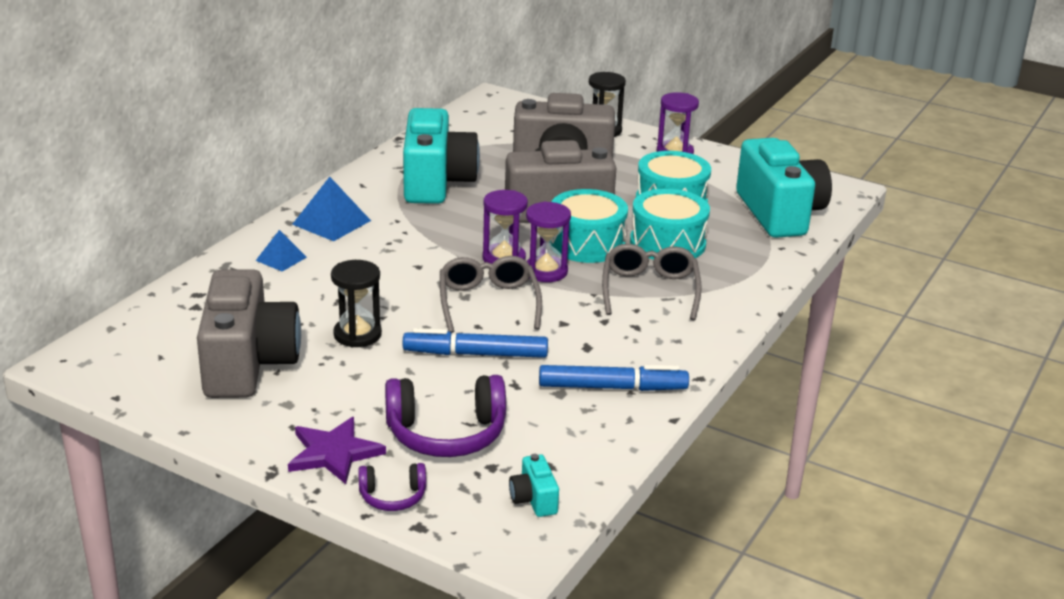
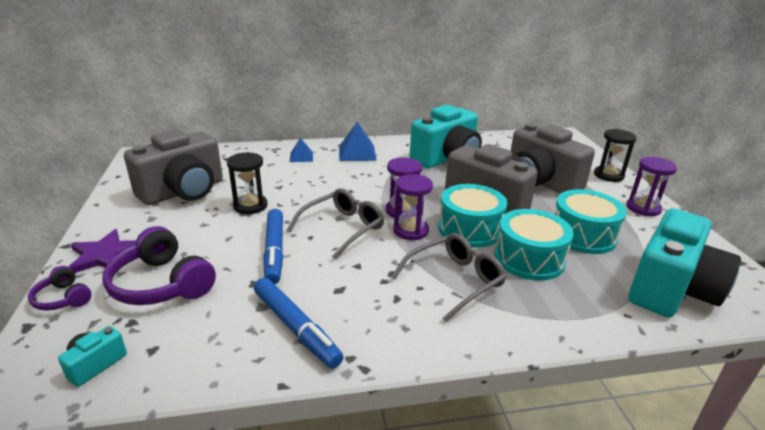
camera: 50 degrees right, 0 degrees up
blue marker [402,328,548,358] -> blue marker turned 150 degrees counterclockwise [263,209,283,284]

